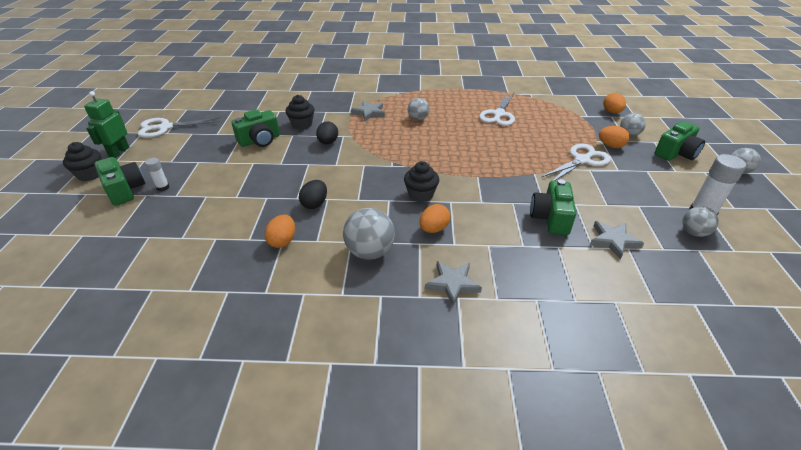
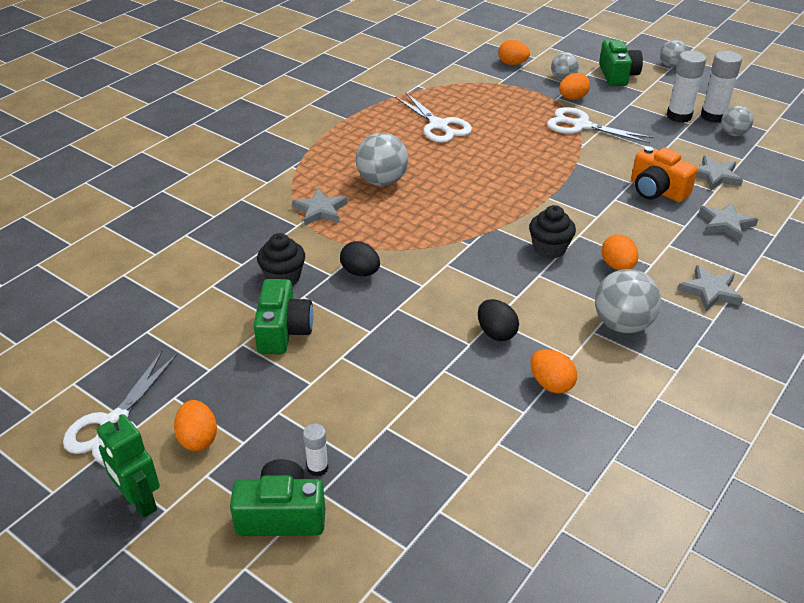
camera: 55 degrees left, 0 degrees up
black cupcake [63,142,101,181] -> none
grey ball [408,98,429,120] -> grey ball [356,133,408,186], size x1.60
green camera [530,179,577,235] -> orange camera [631,146,698,202]
white scissors [541,144,611,181] -> white scissors turned 60 degrees counterclockwise [547,107,653,143]
none -> orange egg [174,400,217,451]
none -> white glue stick [667,51,706,123]
none -> grey star [699,202,758,242]

